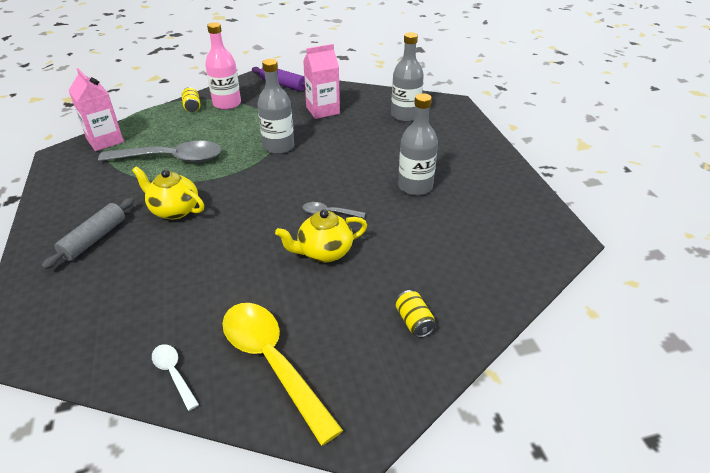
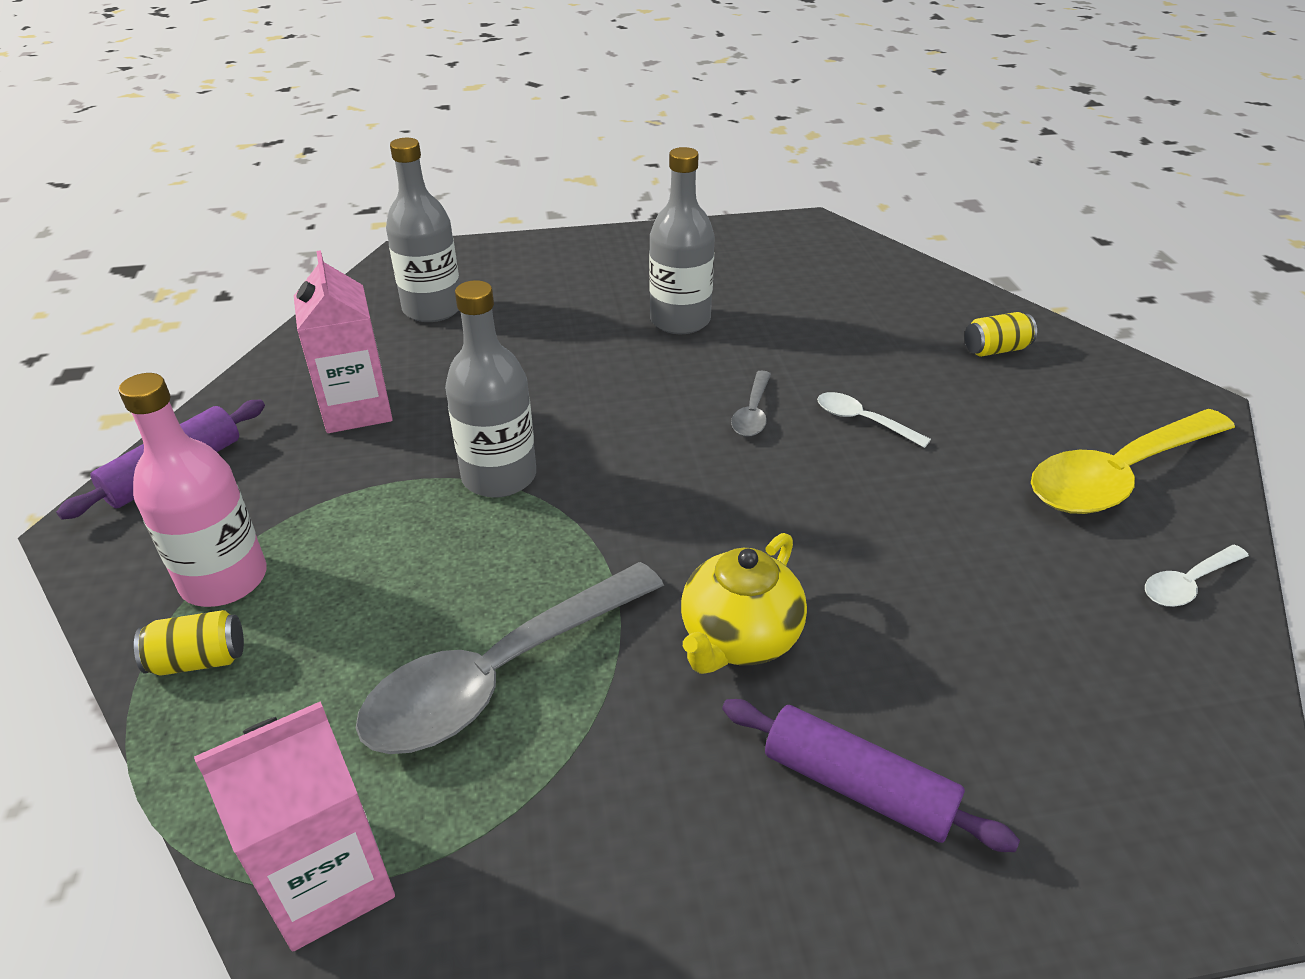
camera: 85 degrees left, 0 degrees up
grey rolling pin [41,198,134,269] -> purple rolling pin [722,699,1020,852]
grey spoon [98,141,221,162] -> grey spoon turned 135 degrees counterclockwise [356,562,664,754]
yellow teapot [275,209,367,262] -> white spoon [817,392,931,448]

